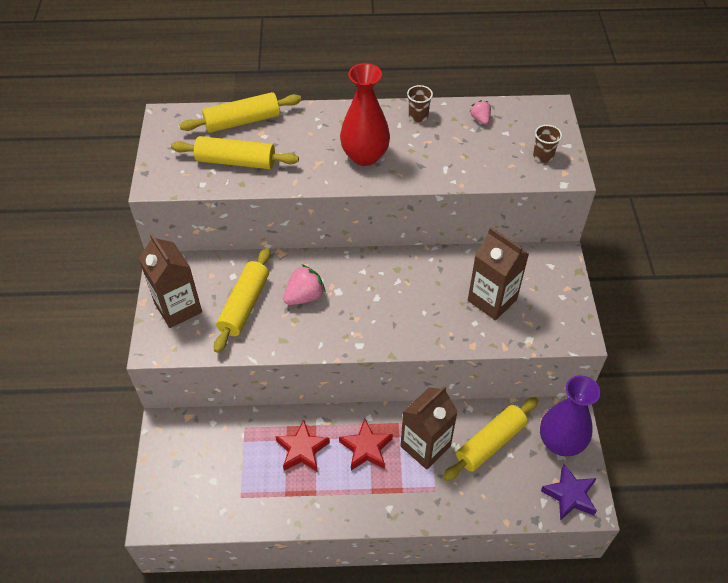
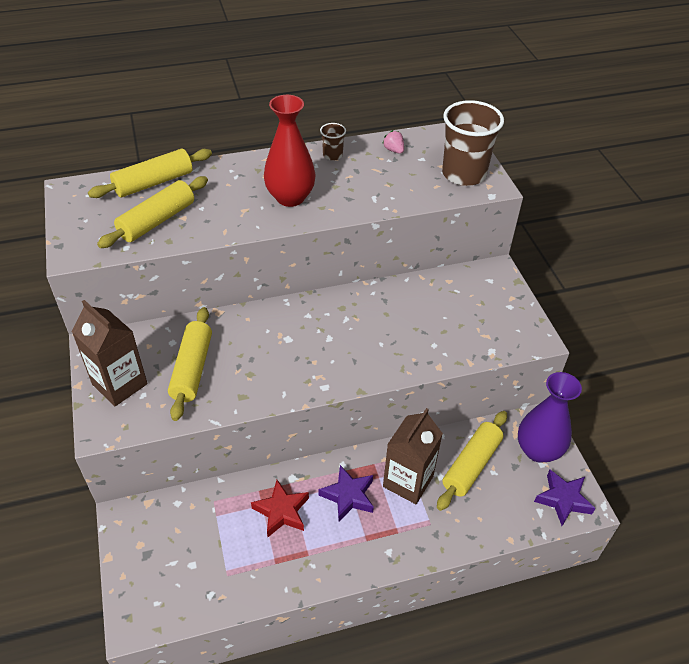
camera: 15 degrees left, 5 degrees down
yellow rolling pin [171,136,299,169] -> yellow rolling pin turned 45 degrees counterclockwise [97,176,208,248]
pink strawberry [283,264,326,305] -> none
red star [339,419,393,471] -> purple star [318,465,374,521]
brown carton [468,227,529,320] -> none
brown cup [533,125,562,163] -> brown cup [442,100,504,186], size x2.19

